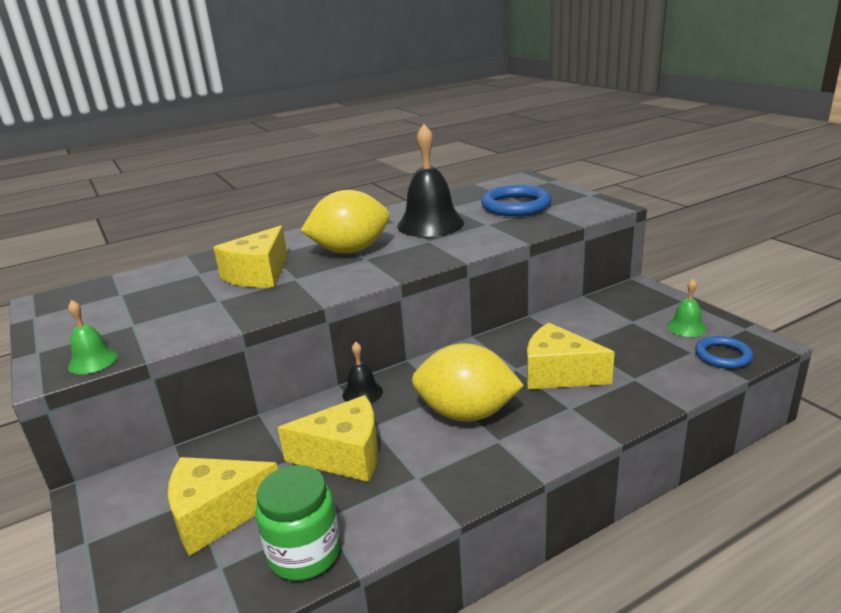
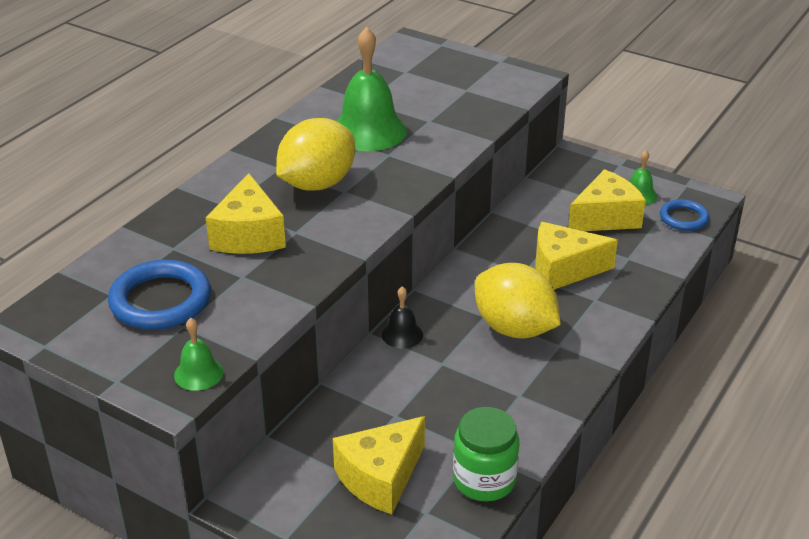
camera: 30 degrees left, 10 degrees up
yellow cheese [277,395,378,482] -> yellow cheese moved to [568,169,646,231]
black bell [397,124,464,237] -> green bell [337,27,407,151]
yellow lemon [412,343,524,422] -> yellow lemon turned 60 degrees clockwise [475,263,561,338]
blue ring [481,185,552,216] -> blue ring moved to [108,259,211,330]

